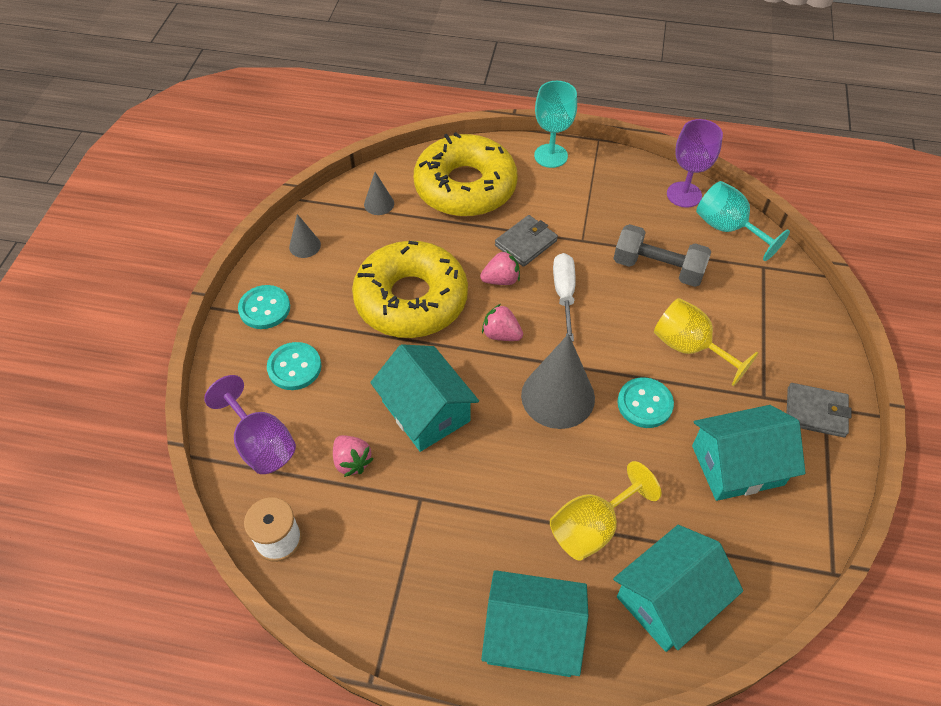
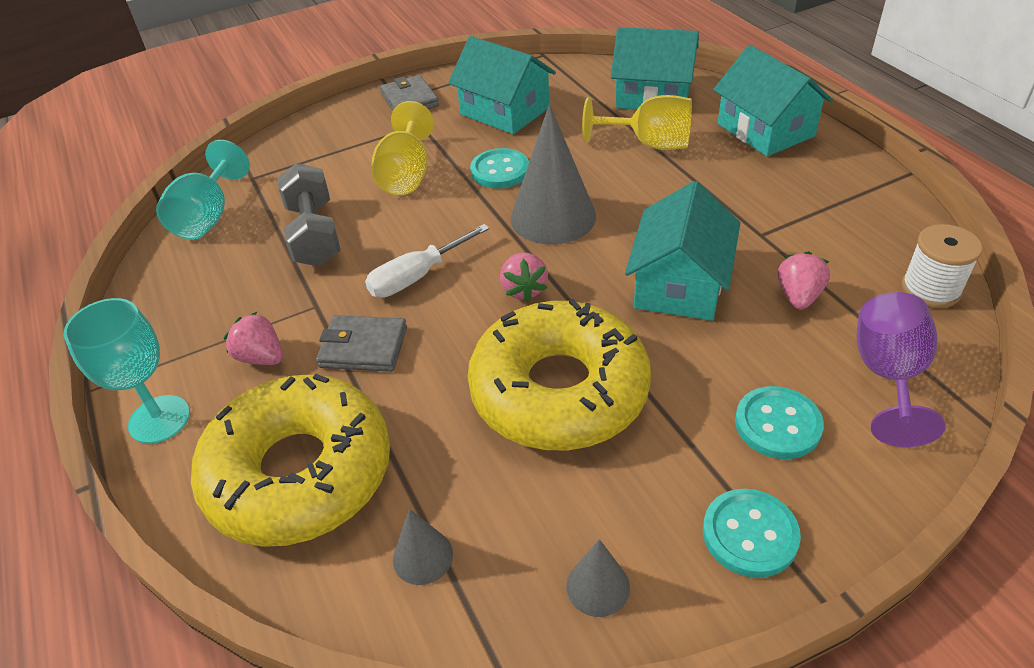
camera: 125 degrees left, 10 degrees down
pink strawberry [480,250,520,285] -> pink strawberry moved to [224,312,283,365]
purple goblet [667,119,723,208] -> none

